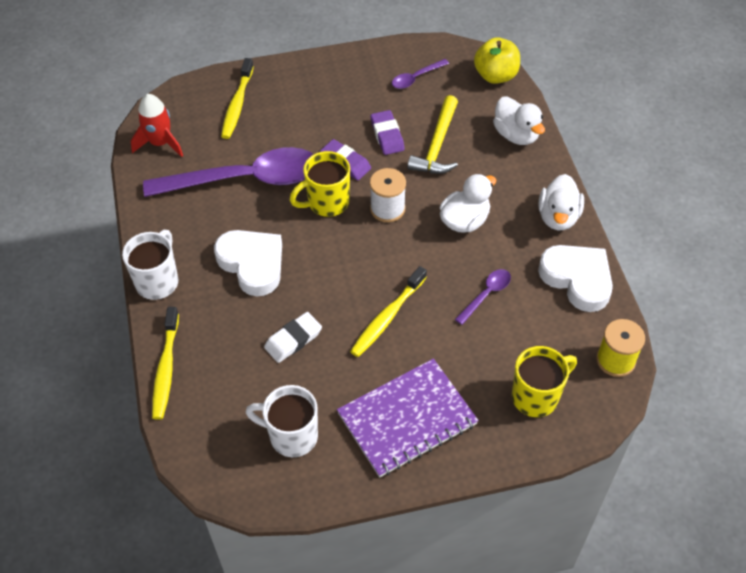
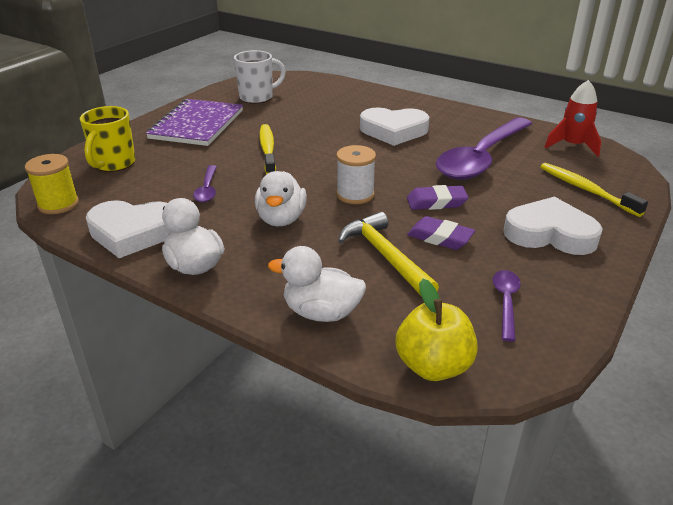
camera: 135 degrees right, 20 degrees down
white mug [122,230,178,300] -> none
yellow toothbrush [152,307,179,420] -> none
white eraser [264,312,322,363] -> none
yellow mug [290,151,350,217] -> none
none -> white heart [503,197,603,255]

